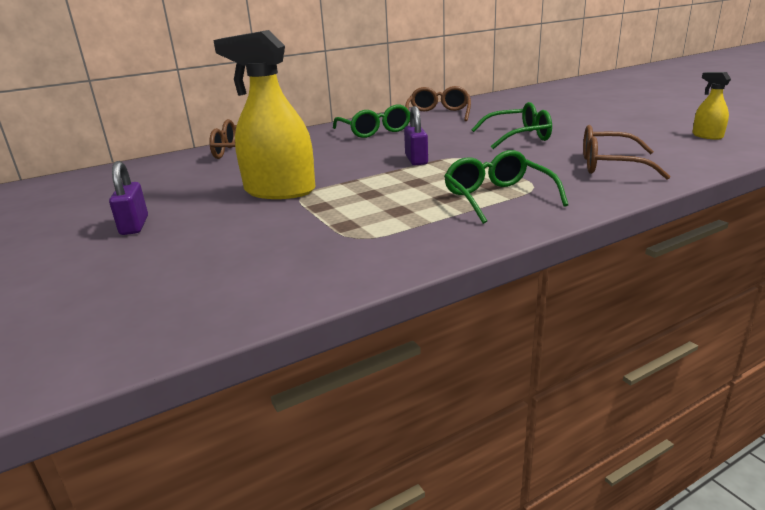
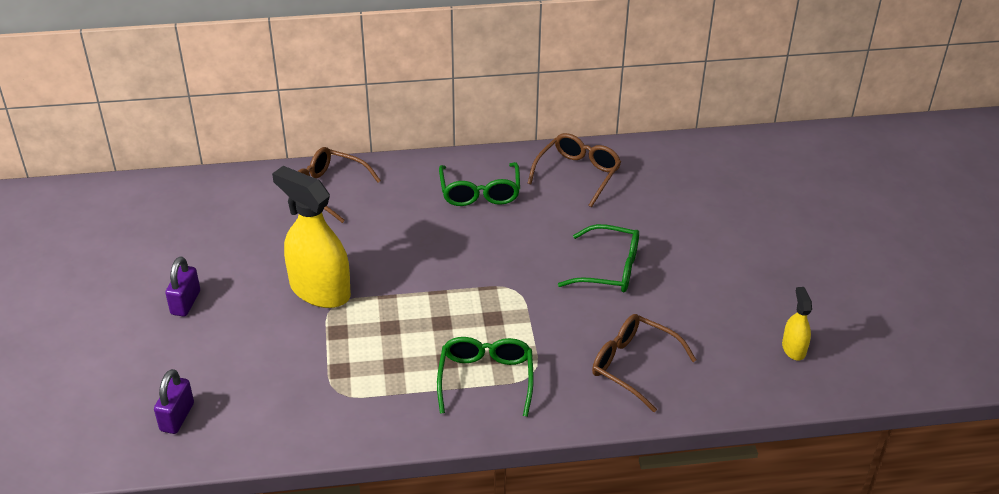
camera: 20 degrees right, 15 degrees up
purple padlock [404,106,428,165] -> purple padlock moved to [154,369,194,434]

